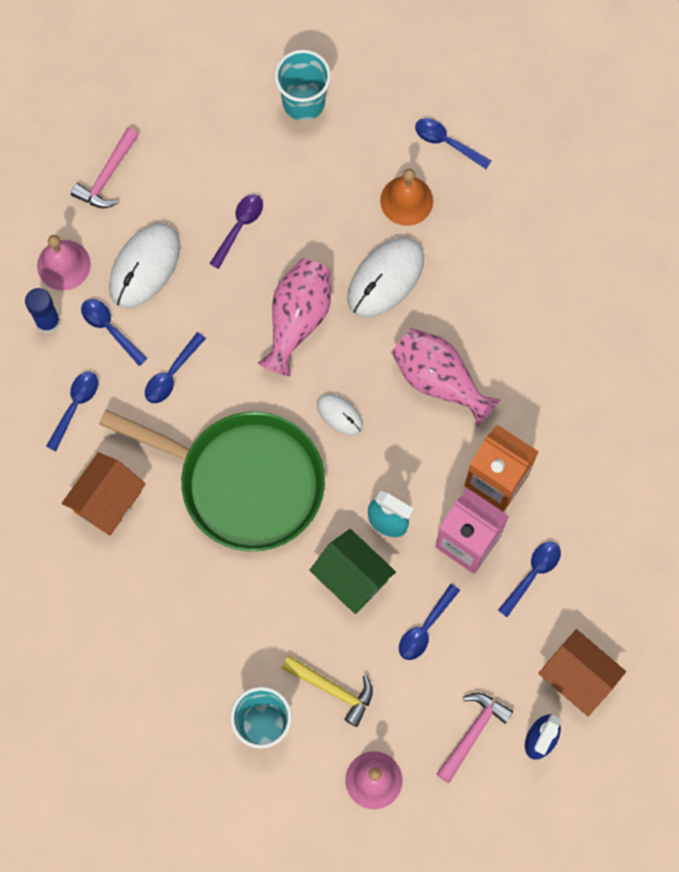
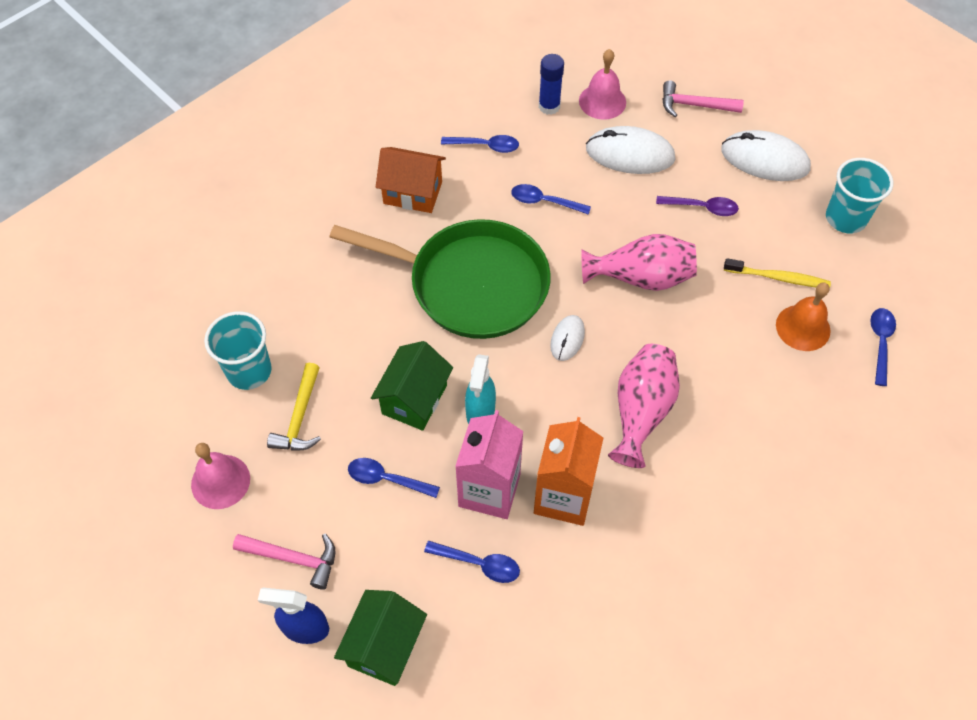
camera: 70 degrees right, 15 degrees down
blue spoon [81,299,147,366] -> none
green pan [99,410,325,551] -> green pan turned 75 degrees counterclockwise [329,219,551,339]
white mouse [347,237,424,318] -> white mouse moved to [721,130,811,181]
orange house [538,629,626,716] -> green house [334,590,427,686]
none -> yellow toothbrush [724,258,831,289]

